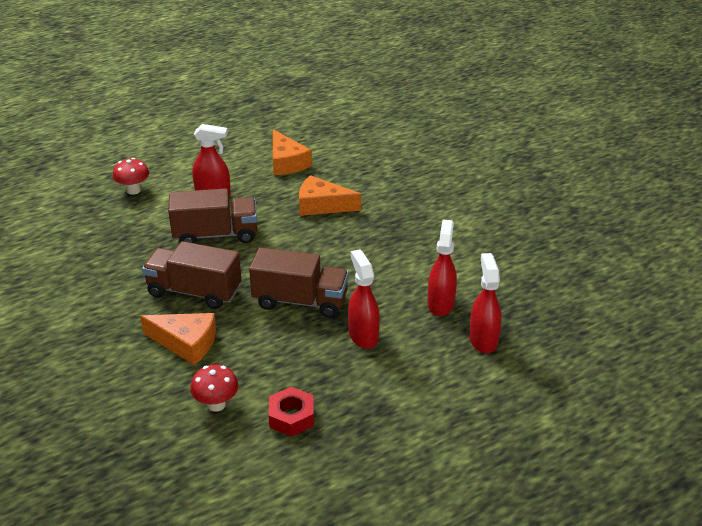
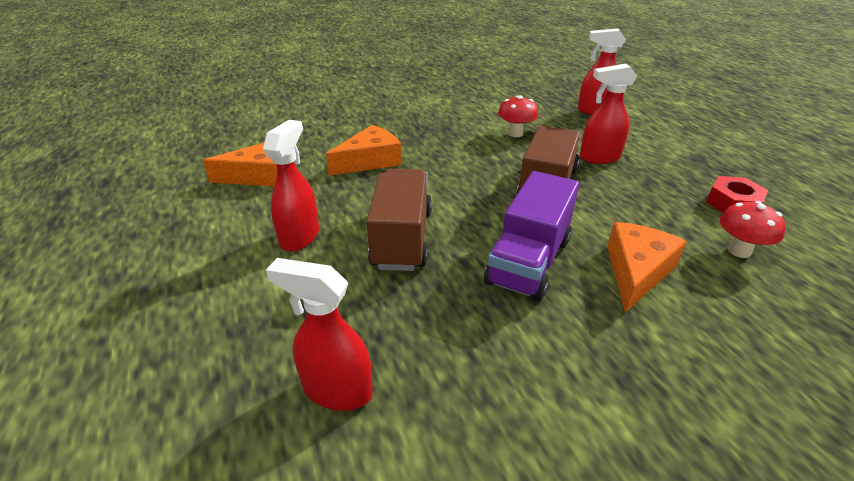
camera: 80 degrees left, 0 degrees up
red mushroom [113,158,149,195] -> red mushroom moved to [498,95,538,137]
brown truck [142,241,242,309] -> purple truck [484,171,579,301]
orange cheese [299,175,361,216] -> orange cheese turned 150 degrees counterclockwise [326,125,402,176]
red spray bottle [427,220,457,316] -> red spray bottle moved to [266,258,373,411]

